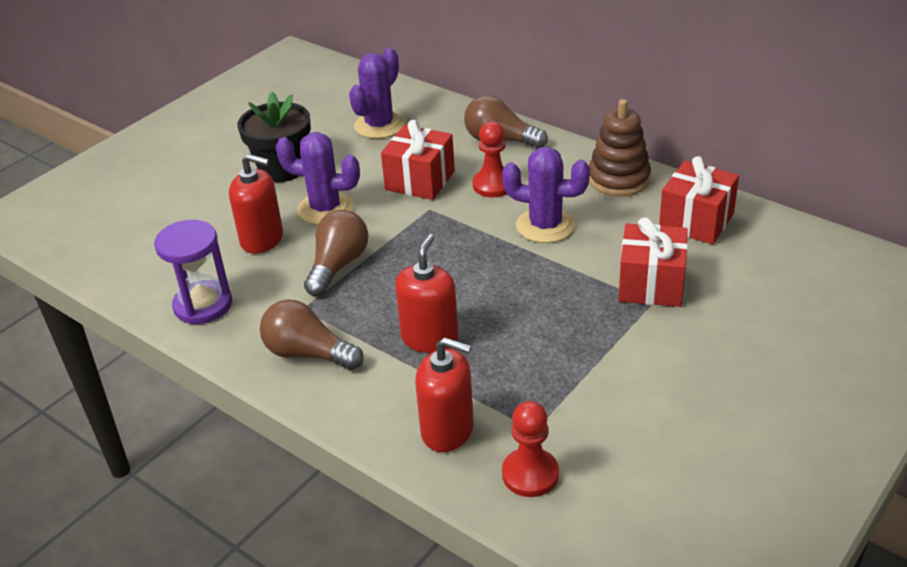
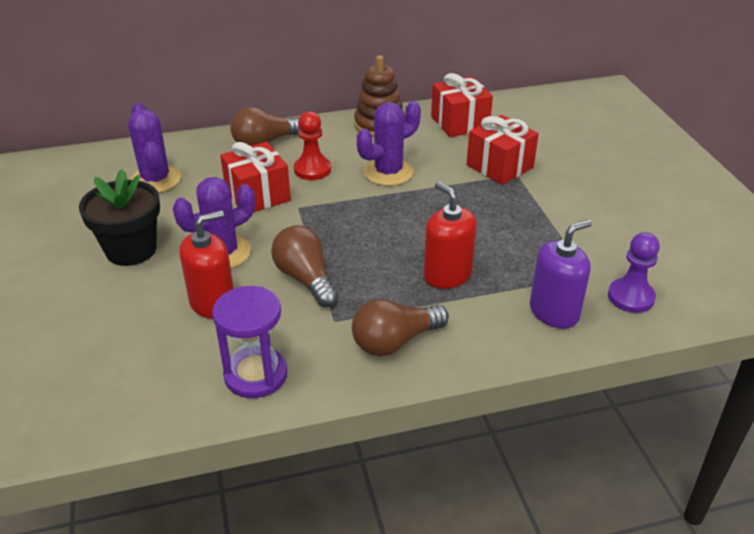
camera: 55 degrees left, 0 degrees up
red soap dispenser [415,338,474,452] -> purple soap dispenser [530,220,592,329]
red pawn [502,401,559,497] -> purple pawn [608,232,660,313]

